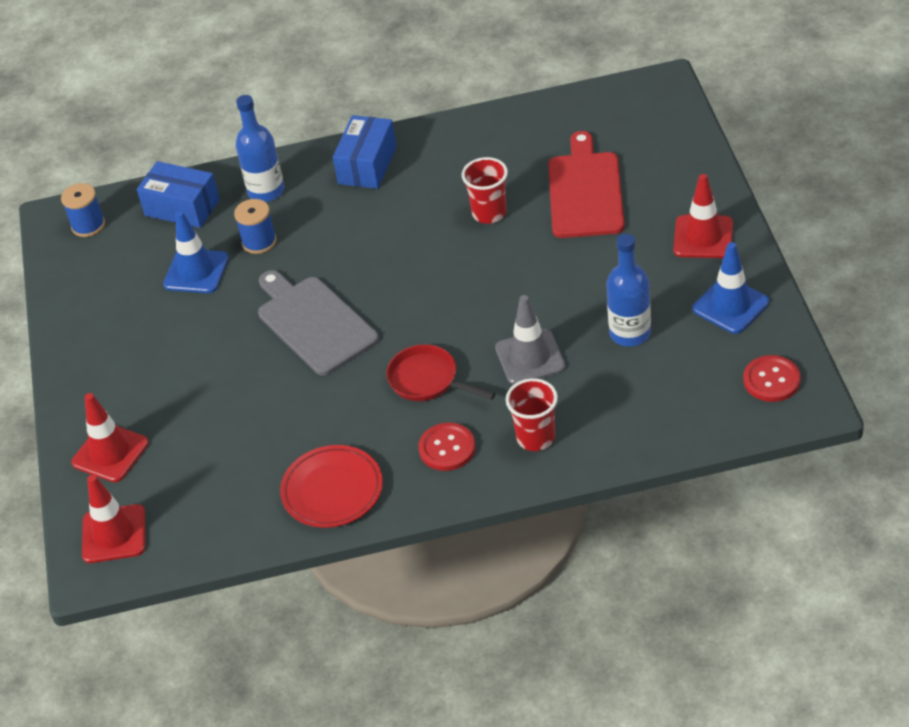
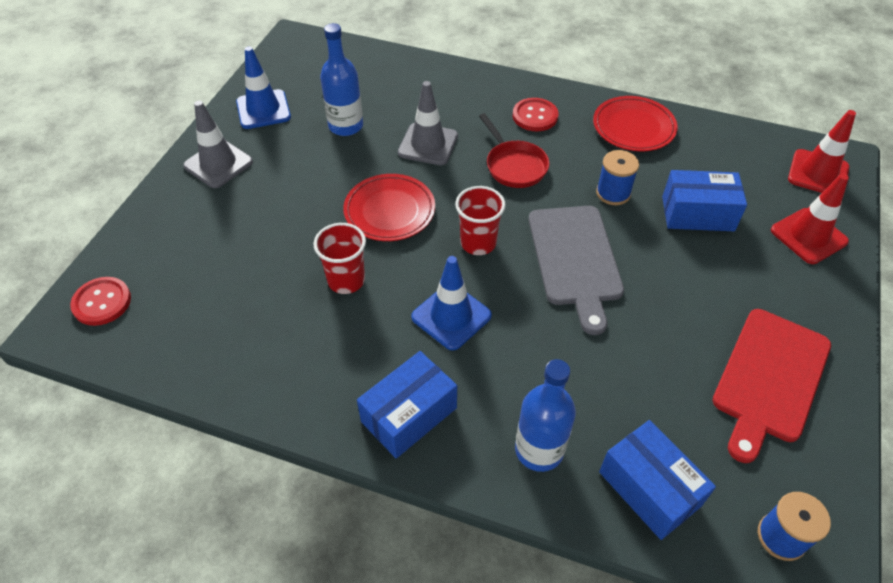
camera: 155 degrees left, 5 degrees up
blue traffic cone [163,211,229,293] -> blue traffic cone moved to [411,256,492,350]
blue spool [234,199,277,254] -> blue spool moved to [596,150,639,205]
red cup [506,378,558,451] -> red cup moved to [455,186,506,255]
red cutting board [548,131,625,238] -> red cutting board moved to [712,309,831,463]
red traffic cone [674,174,733,258] -> grey traffic cone [183,101,253,188]
red button [743,355,801,402] -> red button moved to [70,277,131,326]
none -> red plate [343,174,435,241]
none -> blue box [662,170,747,231]

